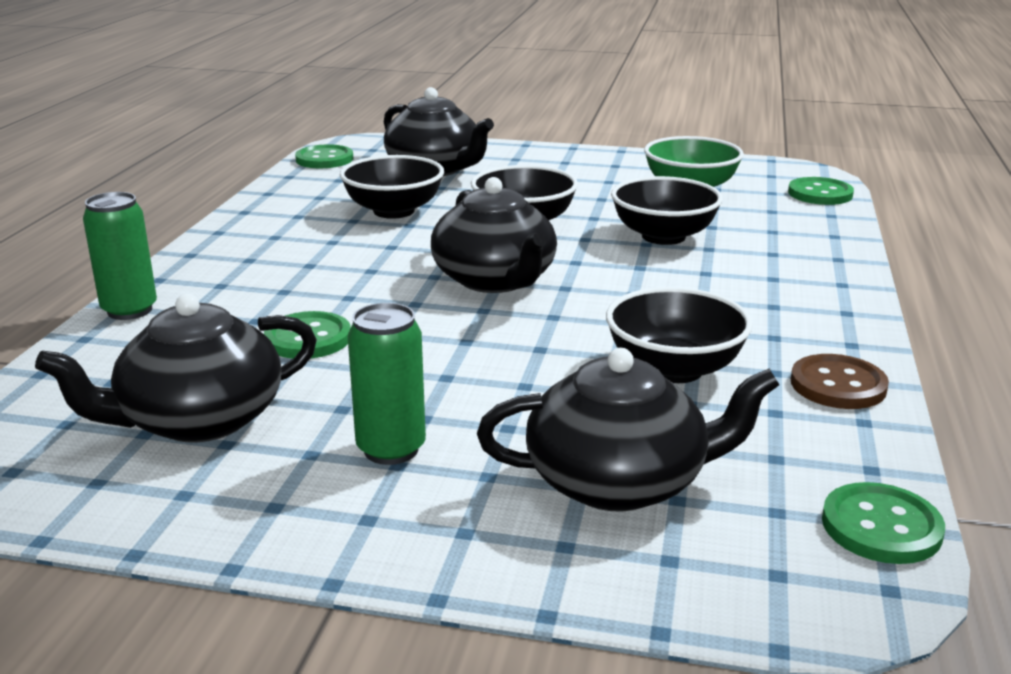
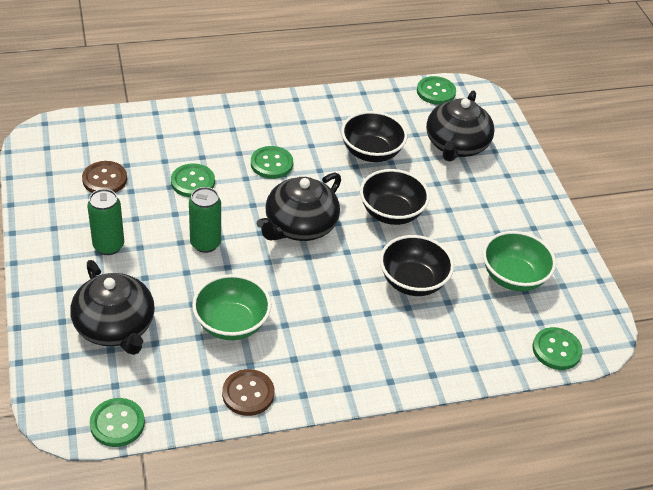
camera: 60 degrees right, 20 degrees up
black teapot [35,294,317,442] -> brown button [82,161,127,193]
green can [83,192,157,320] -> green can moved to [189,187,221,253]
black bowl [606,287,753,383] -> green bowl [192,274,271,340]
none -> green button [251,146,293,179]

